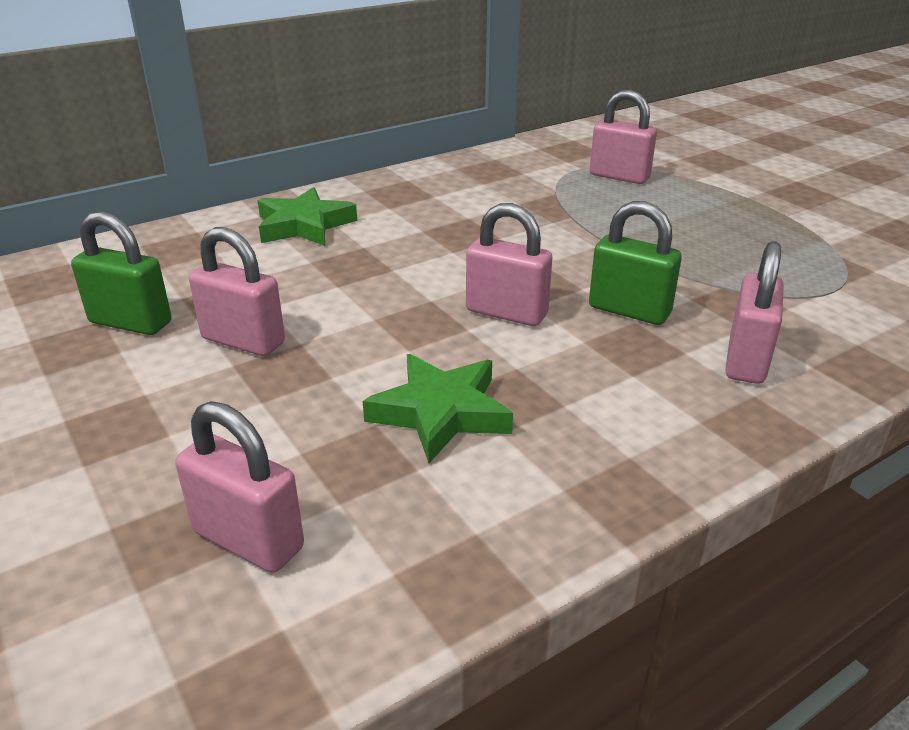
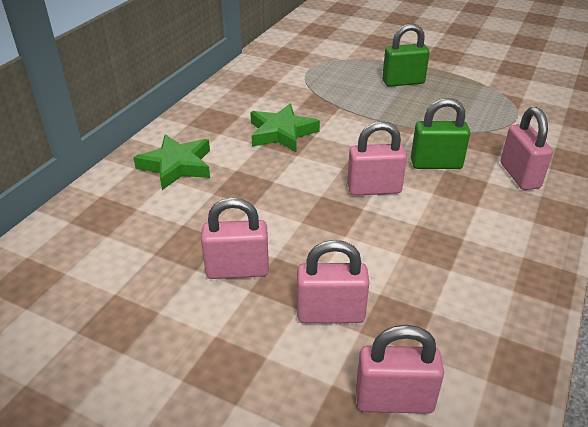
camera: 30 degrees left, 5 degrees up
green padlock [71,211,171,335] -> green padlock moved to [382,23,430,87]
green star [363,354,513,463] -> green star moved to [250,104,320,153]
pink padlock [590,90,657,184] -> pink padlock moved to [297,240,369,323]

